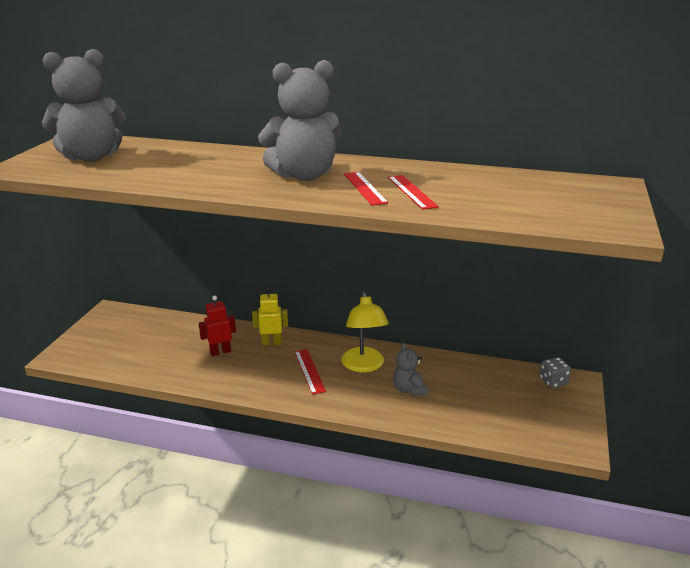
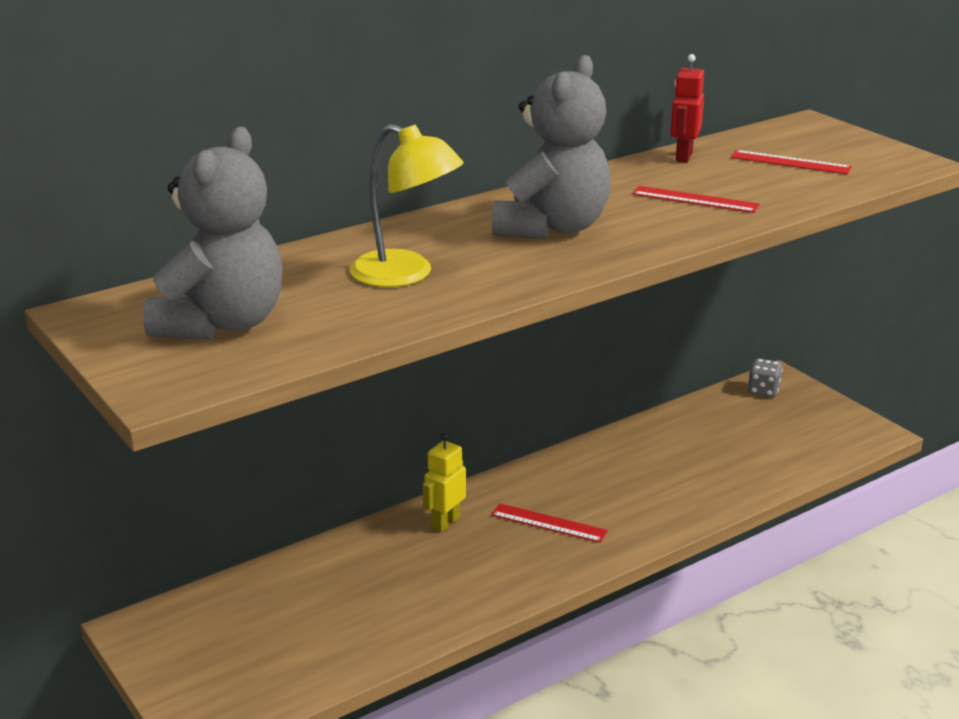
camera: 50 degrees left, 0 degrees up
red robot [199,296,236,356] -> red robot moved to [670,54,704,163]
yellow lamp [341,292,389,372] -> yellow lamp moved to [350,124,464,287]
red ruler [344,172,388,206] -> red ruler moved to [731,150,852,175]
grey teddy bear [393,343,427,396] -> none

